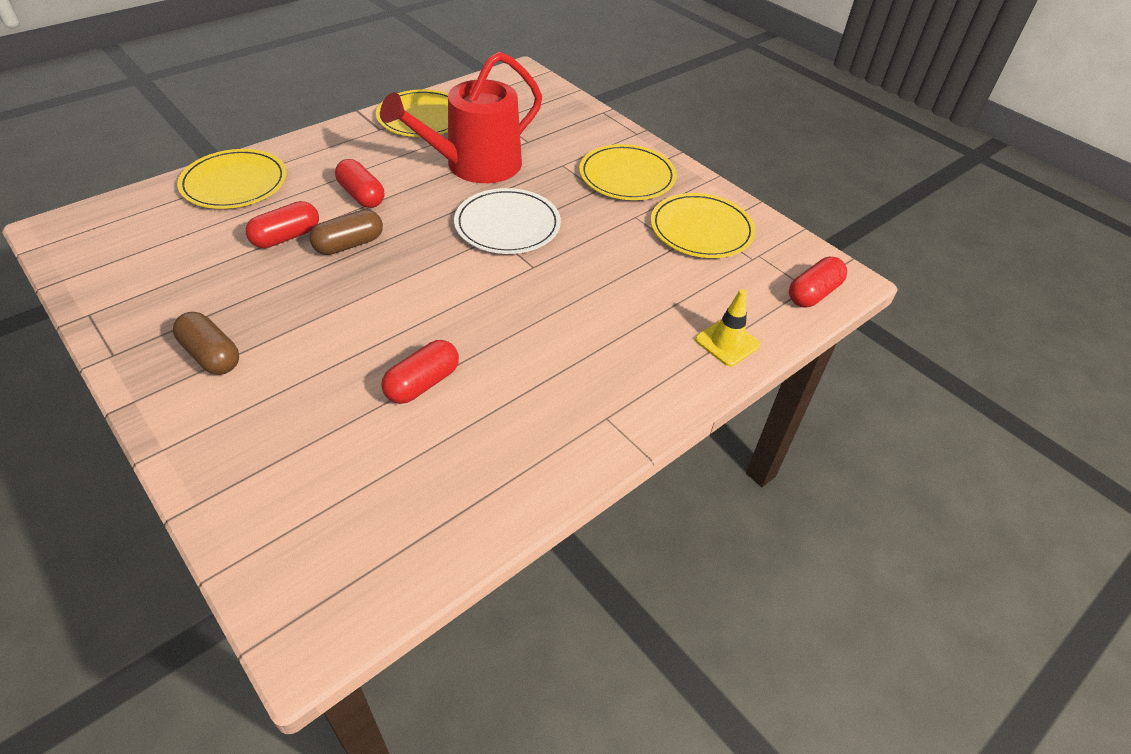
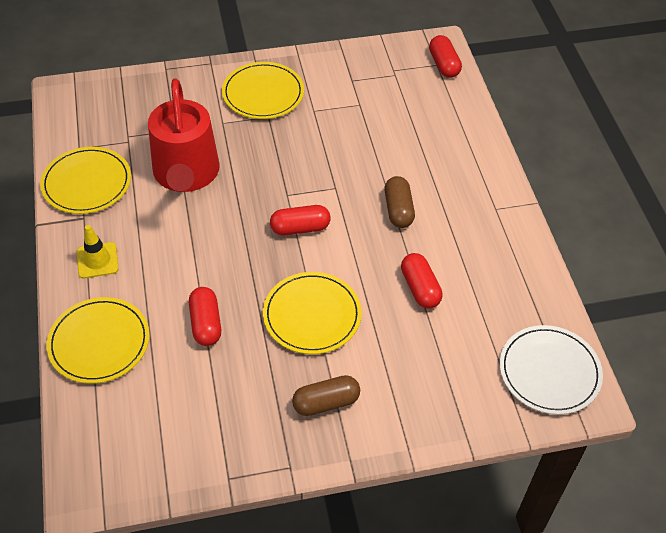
camera: 60 degrees left, 5 degrees up
brown capsule [310,209,383,255] -> brown capsule moved to [384,176,415,228]
red capsule [335,159,384,208] -> red capsule moved to [270,205,331,235]
white plate [454,188,561,254] -> white plate moved to [500,325,603,415]
yellow plate [651,193,756,258] -> yellow plate moved to [263,272,362,354]
yellow traffic cone [695,289,761,366] -> yellow traffic cone moved to [77,225,119,279]

